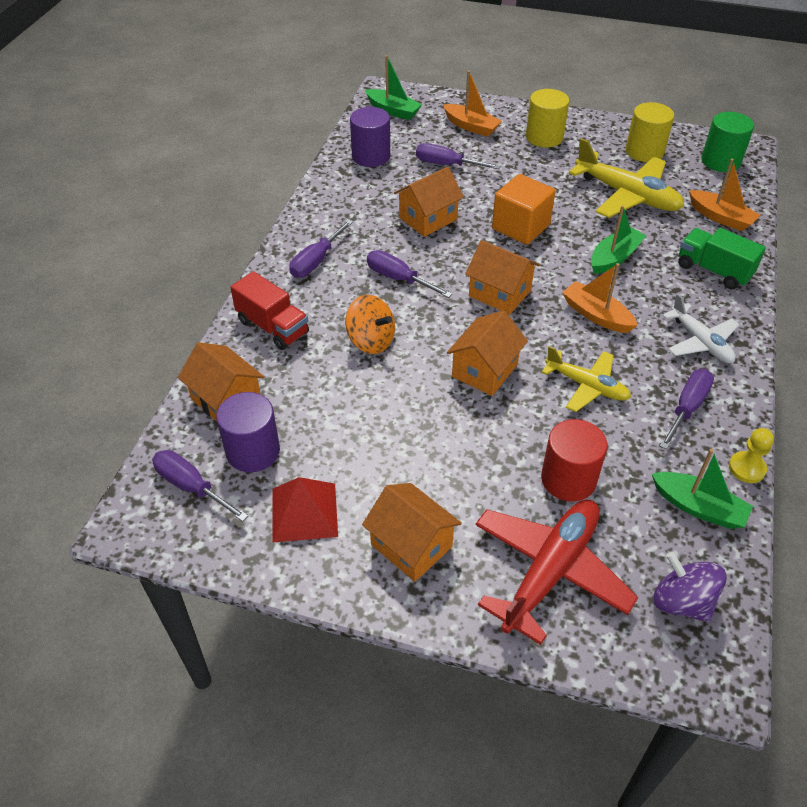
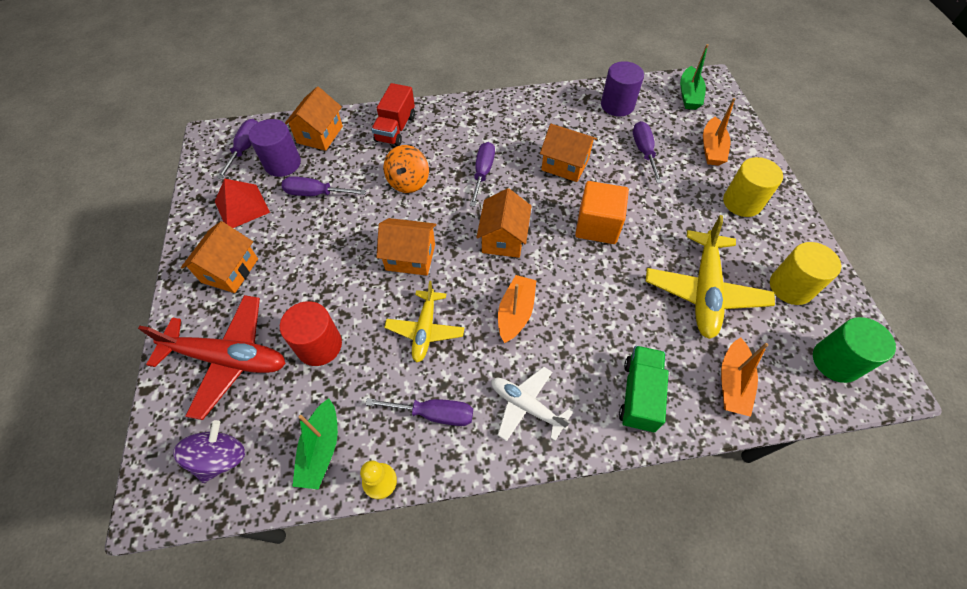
camera: 65 degrees right, 10 degrees up
purple screwdriver [289,219,353,278] -> purple screwdriver moved to [282,176,366,196]
green boat [591,205,647,274] -> none
white plane [662,294,740,363] -> white plane turned 90 degrees clockwise [491,367,573,441]

